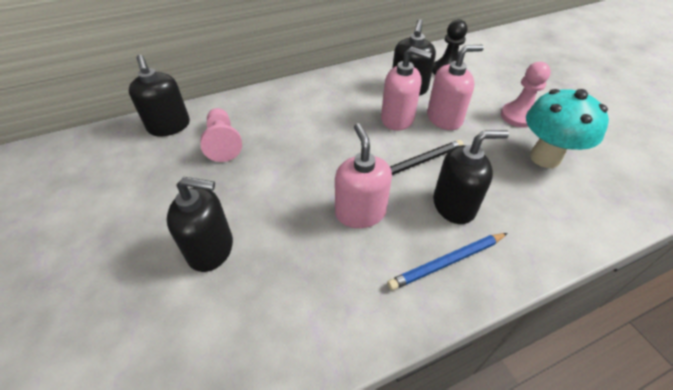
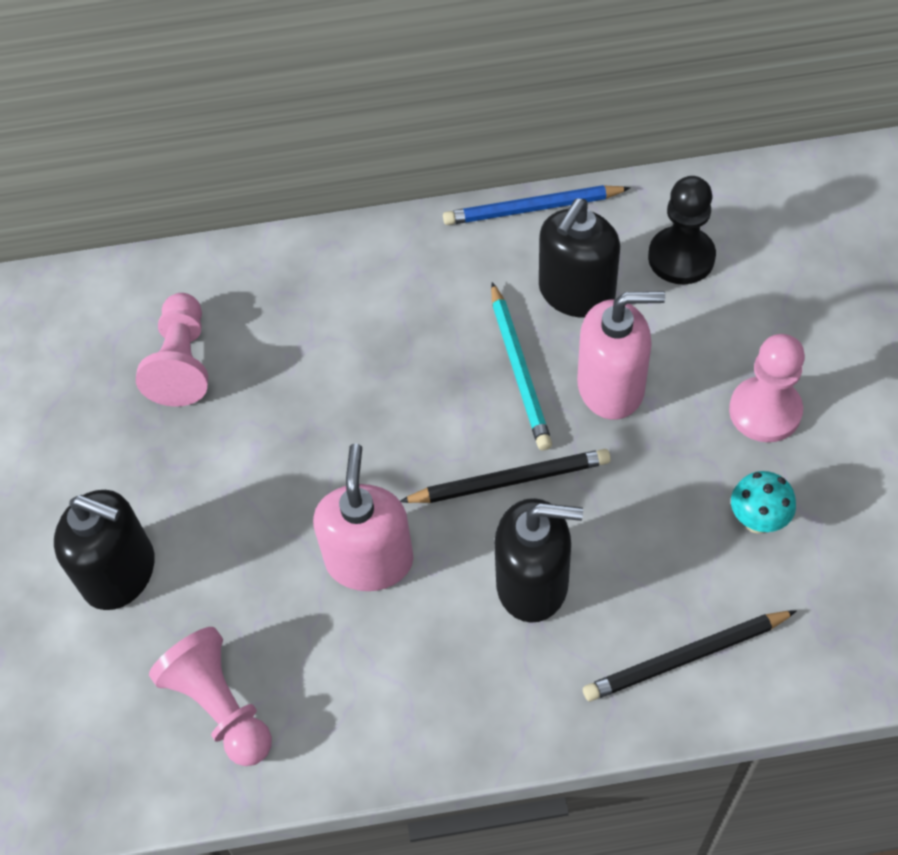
camera: 20 degrees right, 10 degrees up
black soap dispenser [129,55,190,136] -> none
pink soap dispenser [381,47,432,131] -> turquoise pencil [491,282,552,451]
blue pencil [387,233,508,290] -> blue pencil moved to [443,185,630,225]
turquoise mushroom [526,89,609,168] -> turquoise mushroom [731,471,796,534], size x0.48
none -> pink pawn [149,627,272,766]
none -> black pencil [583,610,797,701]

